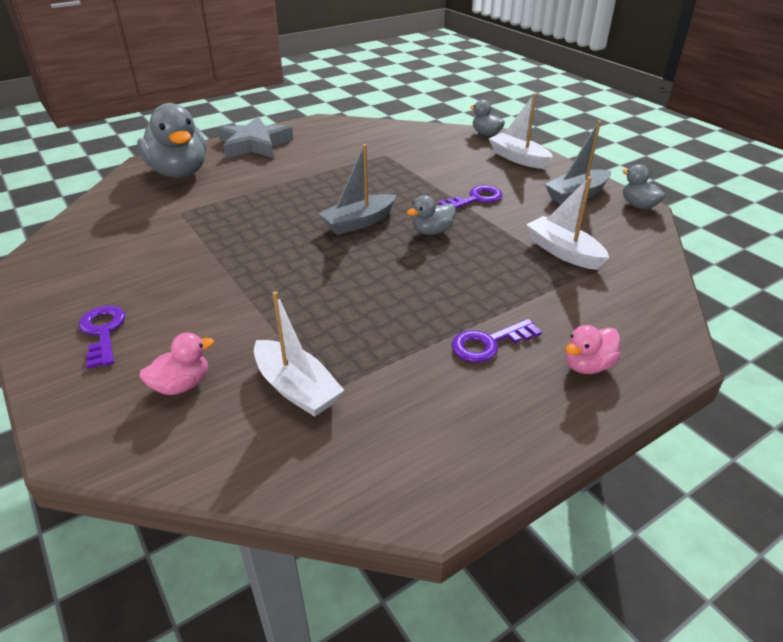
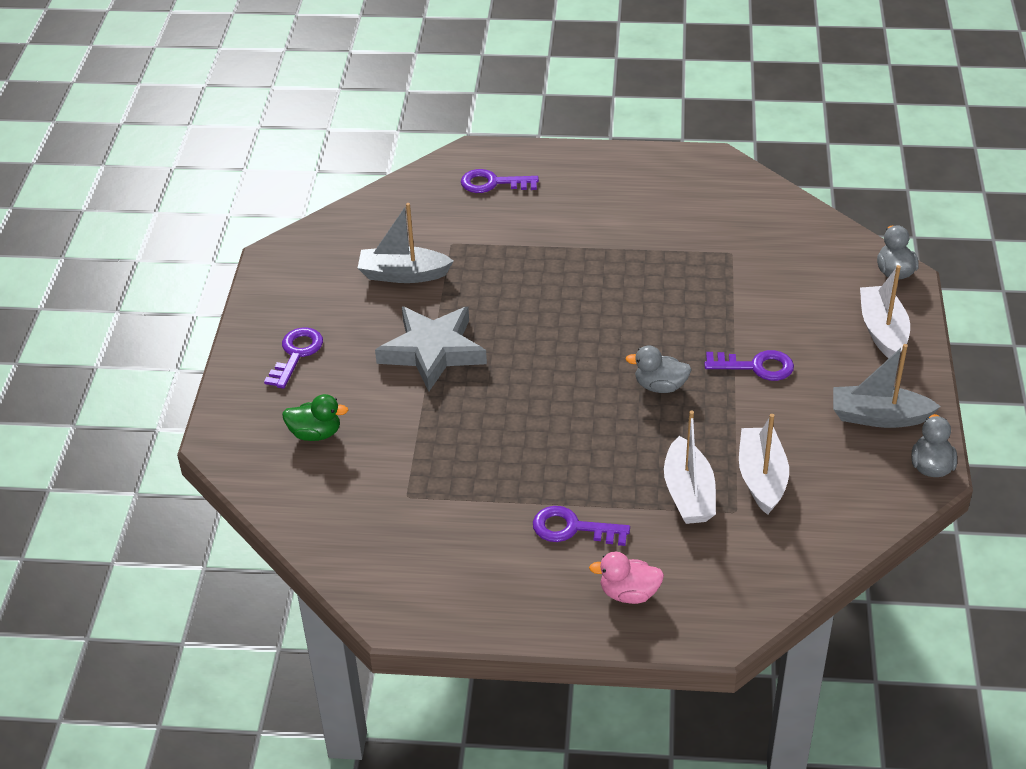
camera: 40 degrees right, 5 degrees up
grey duck [137,103,206,178] -> purple key [461,169,539,193]
pink duck [139,333,214,395] -> green duck [282,394,348,441]
grey star [218,117,293,158] -> grey star moved to [375,306,487,392]
white boat [254,291,344,417] -> white boat moved to [664,411,716,524]
grey boat [318,144,396,235] -> grey boat moved to [358,203,454,283]

